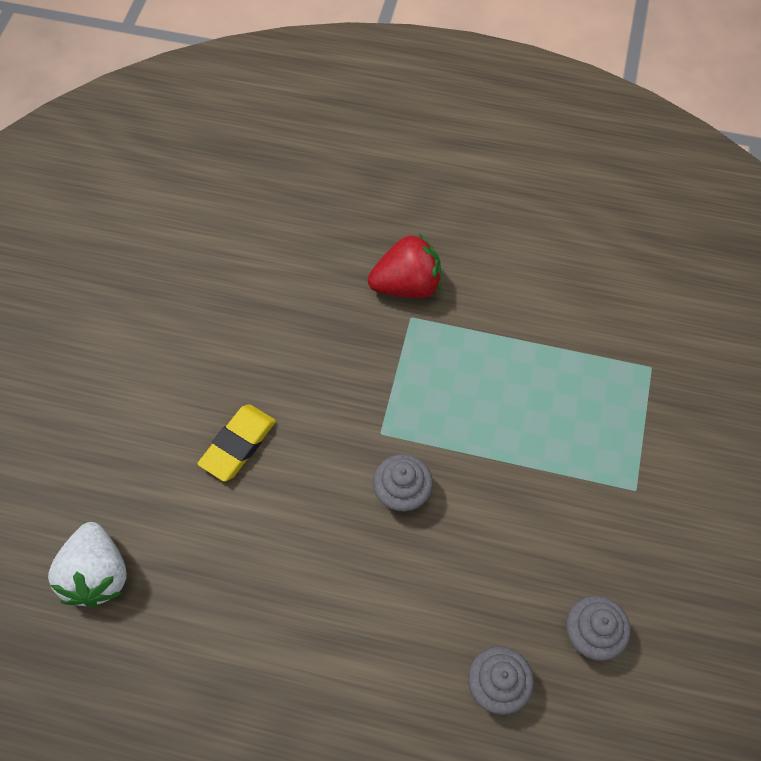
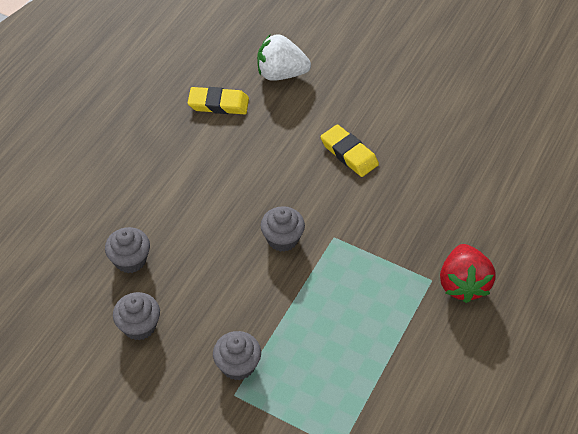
camera: 105 degrees right, 10 degrees down
none -> yellow eraser [188,87,249,114]
none -> grey cupcake [213,331,261,381]

